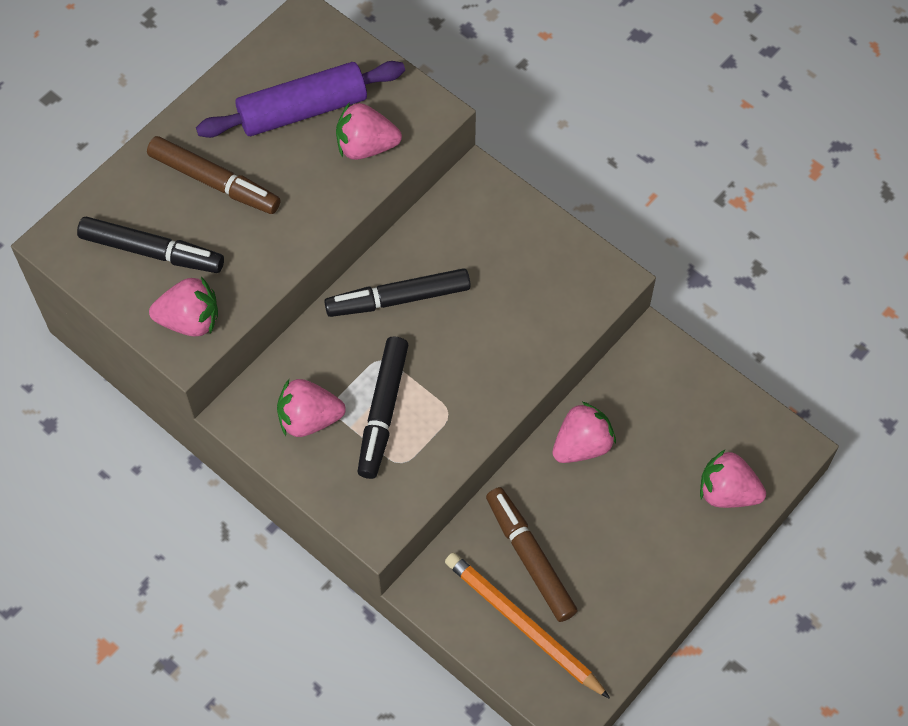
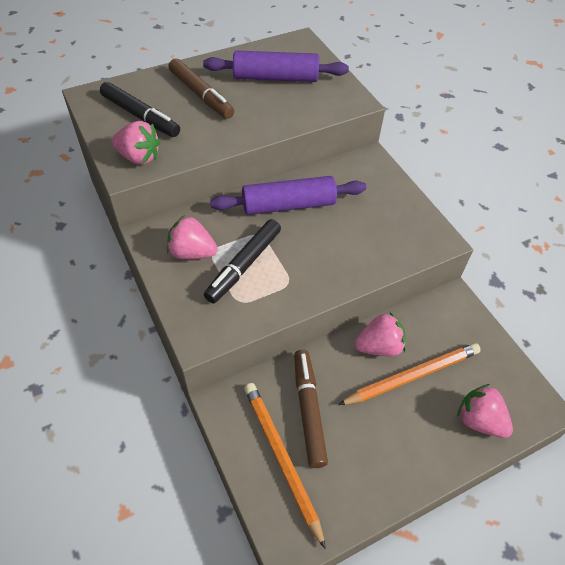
camera: 20 degrees right, 10 degrees down
black marker [324,268,471,317] -> purple rolling pin [210,176,366,215]
pink strawberry [336,102,402,160] -> none
none -> orange pencil [338,343,481,405]

